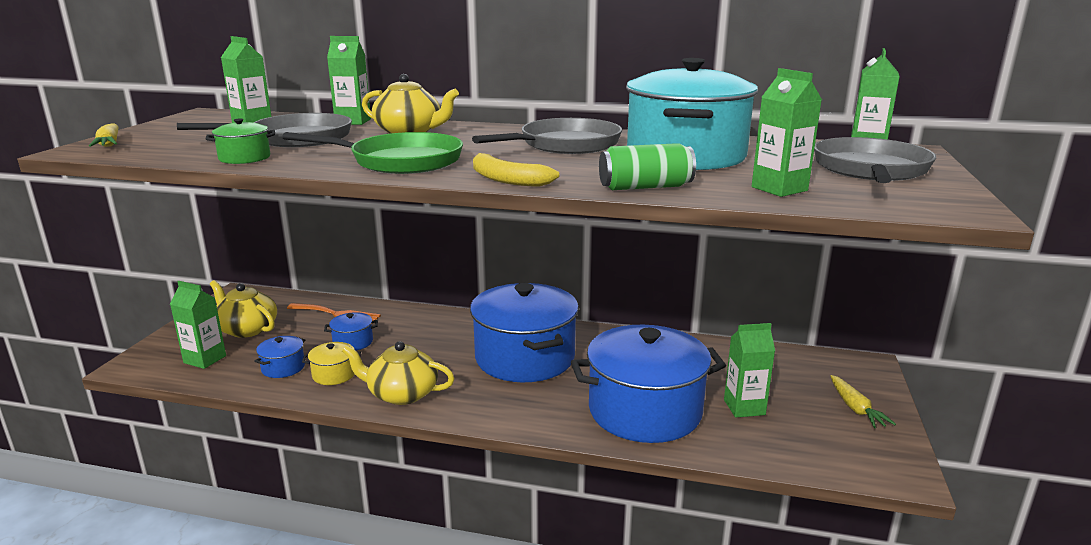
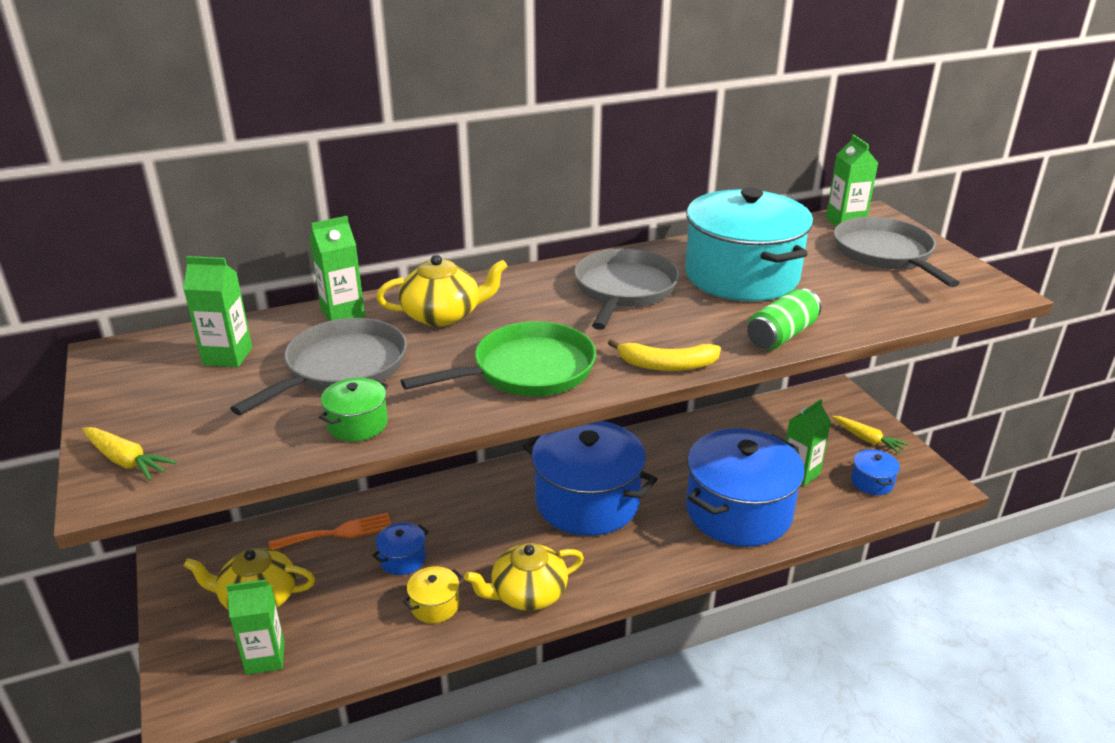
camera: 35 degrees left, 10 degrees up
blue pot [255,336,305,378] -> blue pot moved to [851,449,900,495]
green carton [752,68,822,197] -> none

